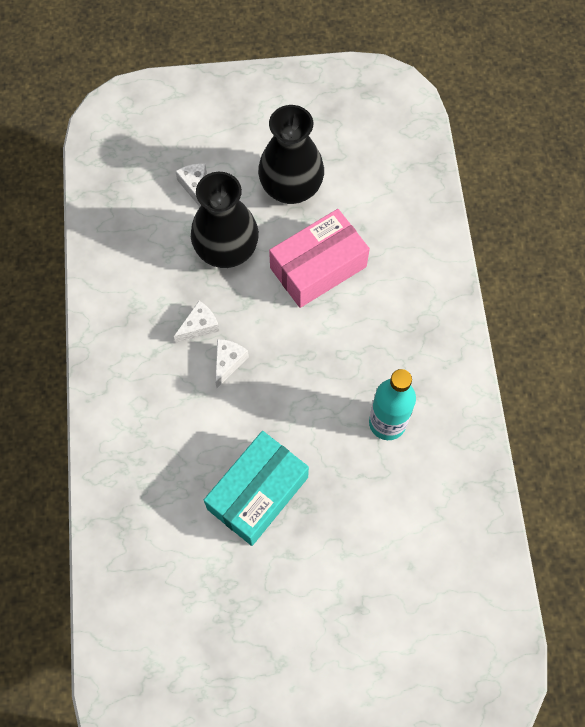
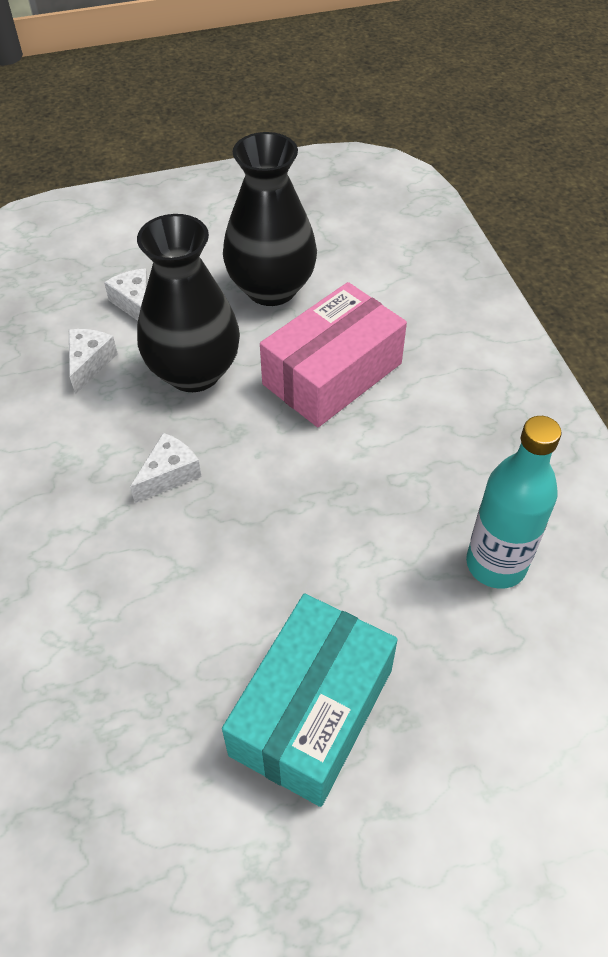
camera: 10 degrees left, 15 degrees down
white cheese [215,339,249,388] -> white cheese moved to [69,329,118,395]

